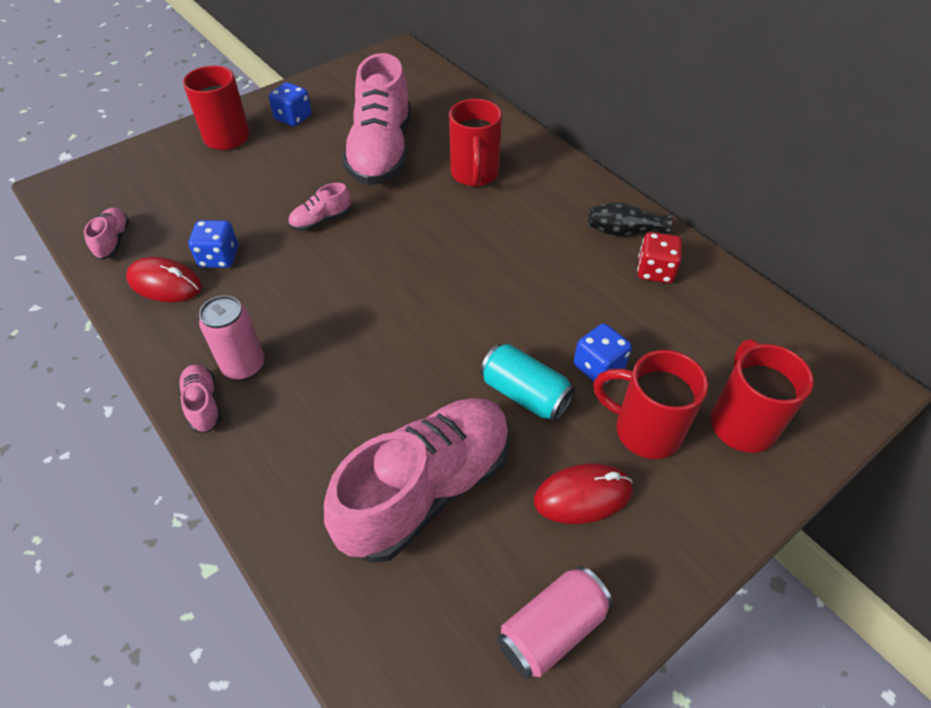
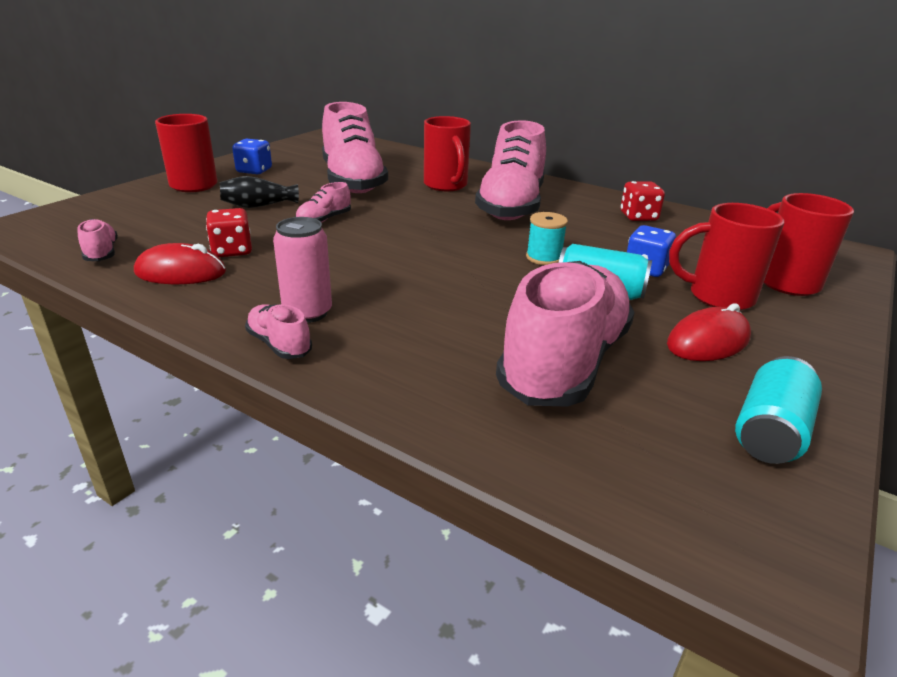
camera: 20 degrees left, 20 degrees down
blue dice [188,220,238,268] -> red dice [206,208,252,257]
pink can [497,566,613,679] -> turquoise can [735,356,822,464]
black vase [588,203,672,236] -> black vase moved to [220,176,299,208]
none -> pink shoe [475,120,546,220]
none -> turquoise spool [526,212,568,265]

